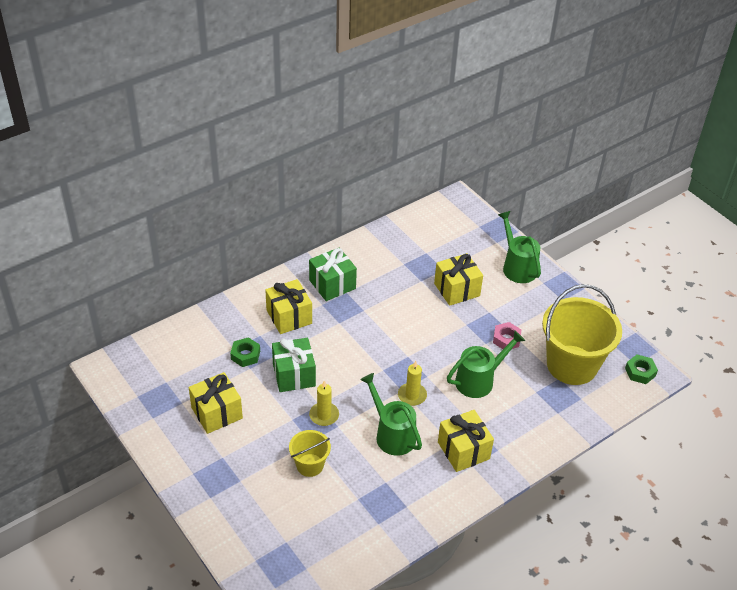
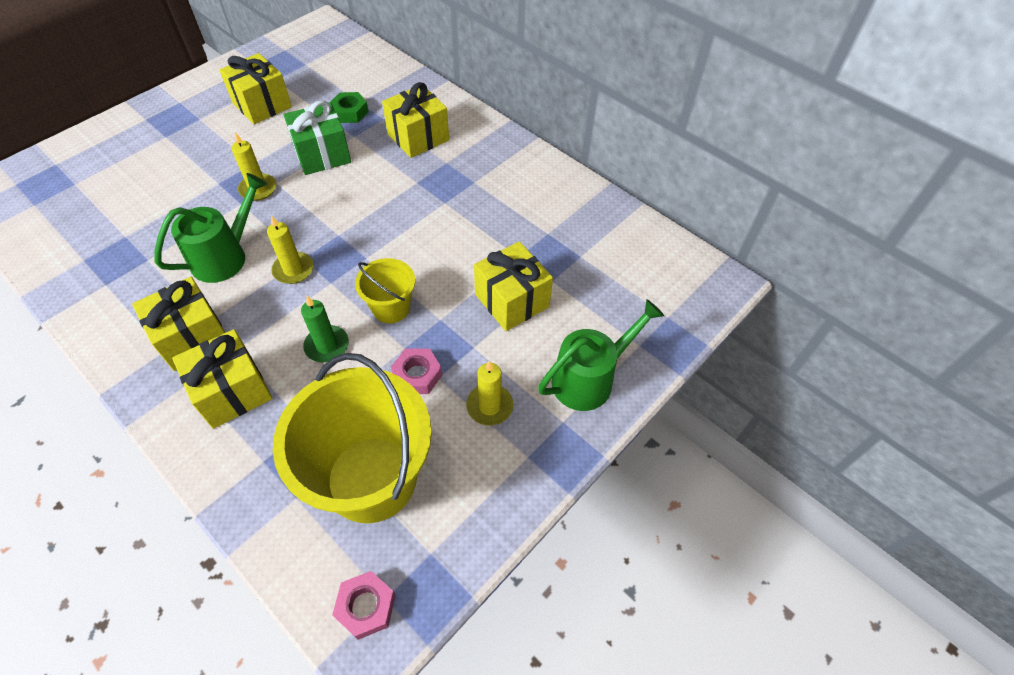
camera: 80 degrees right, 10 degrees up
yellow bucket [289,430,331,477] -> yellow bucket moved to [355,258,415,323]
green gift [309,248,357,301] -> none
green watering can [447,331,525,398] -> green candle [301,296,349,362]
green nut [625,354,658,384] -> pink nut [332,571,396,640]
none -> yellow gift [172,329,272,429]
none -> yellow candle [466,361,513,426]

